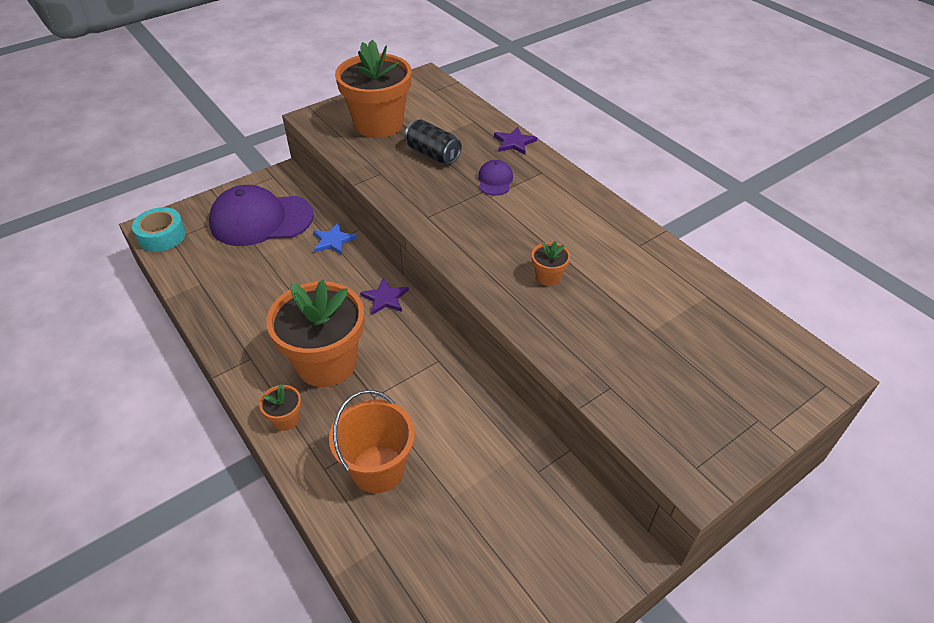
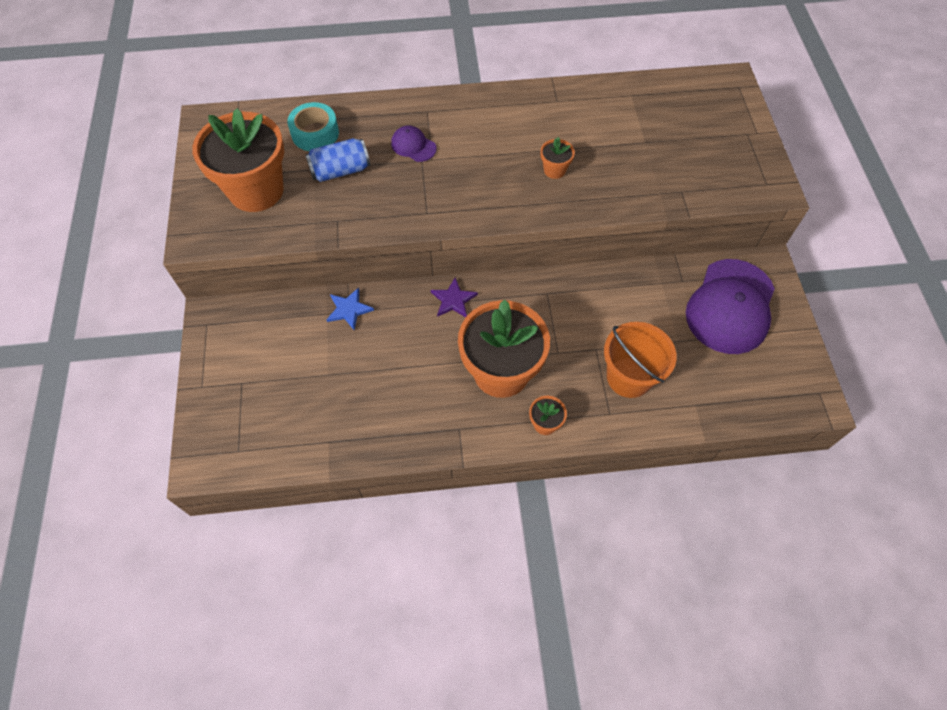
camera: 60 degrees left, 15 degrees up
turquoise tape [132,207,186,252] -> turquoise tape moved to [287,102,339,151]
purple cap [209,185,314,246] -> purple cap moved to [686,259,775,354]
black can [405,120,462,164] -> blue can [306,138,370,182]
purple star [494,126,537,155] -> none

